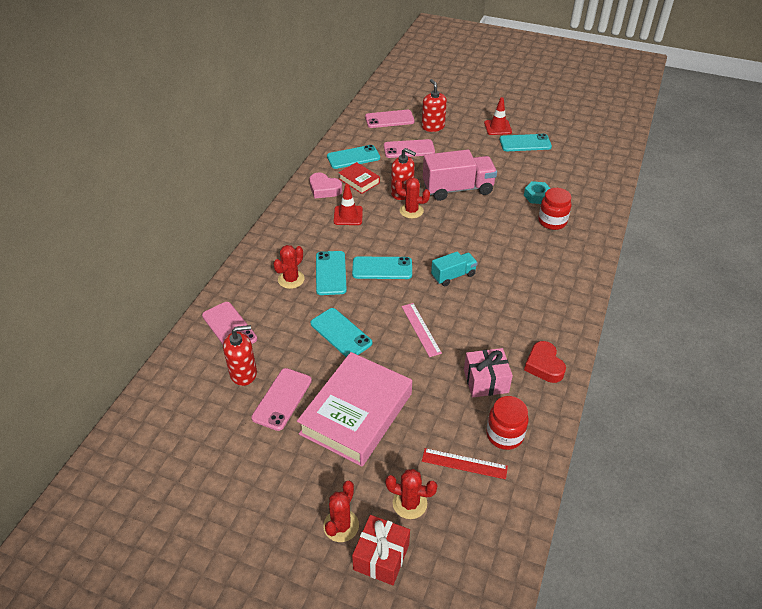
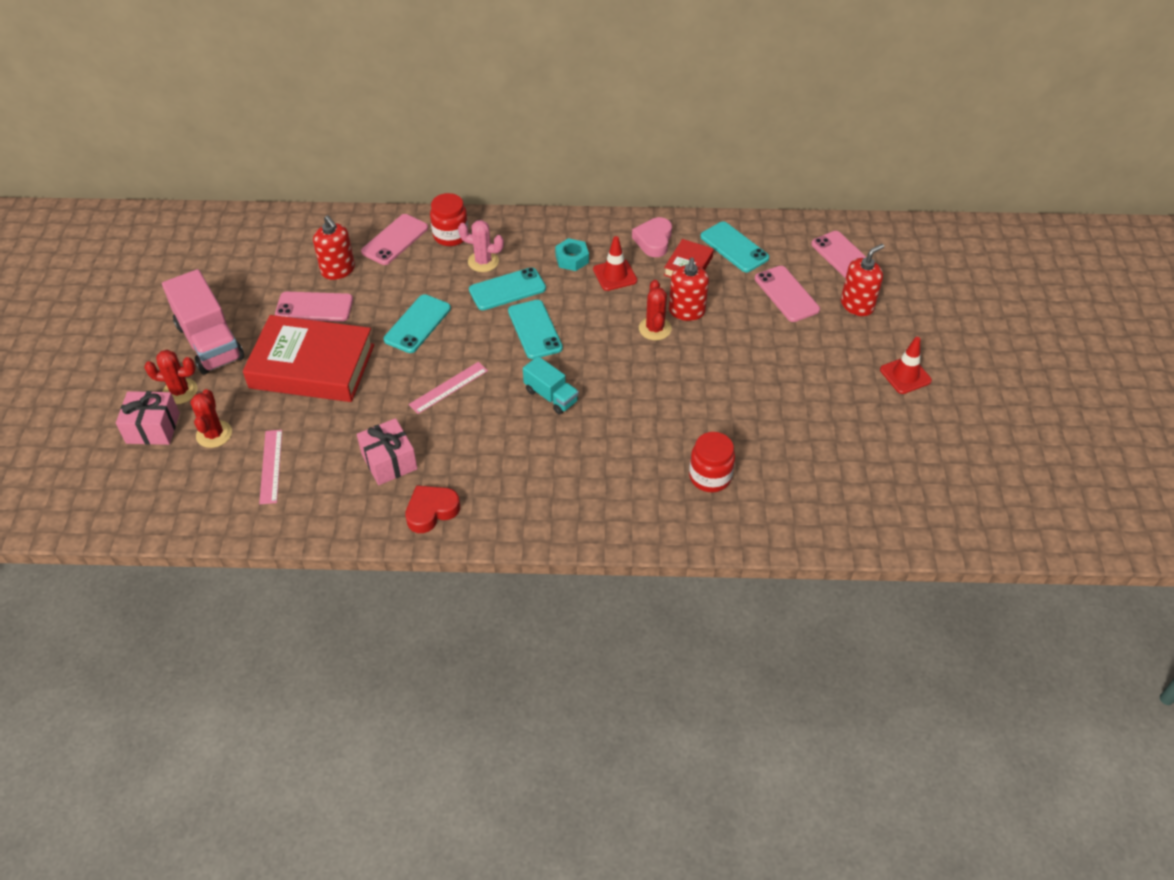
camera: 70 degrees right, 5 degrees up
red cactus [273,245,305,289] -> pink cactus [458,220,504,272]
pink book [297,352,412,467] -> red book [243,315,374,402]
red gift [352,515,410,585] -> pink gift [116,391,180,445]
red ruler [422,448,508,479] -> pink ruler [259,430,282,504]
pink truck [423,150,497,201] -> pink truck moved to [162,269,244,374]
red jar [486,396,528,450] -> red jar moved to [430,193,469,246]
turquoise phone [499,134,552,151] -> none
turquoise nut [524,181,551,204] -> turquoise nut moved to [555,238,589,271]

